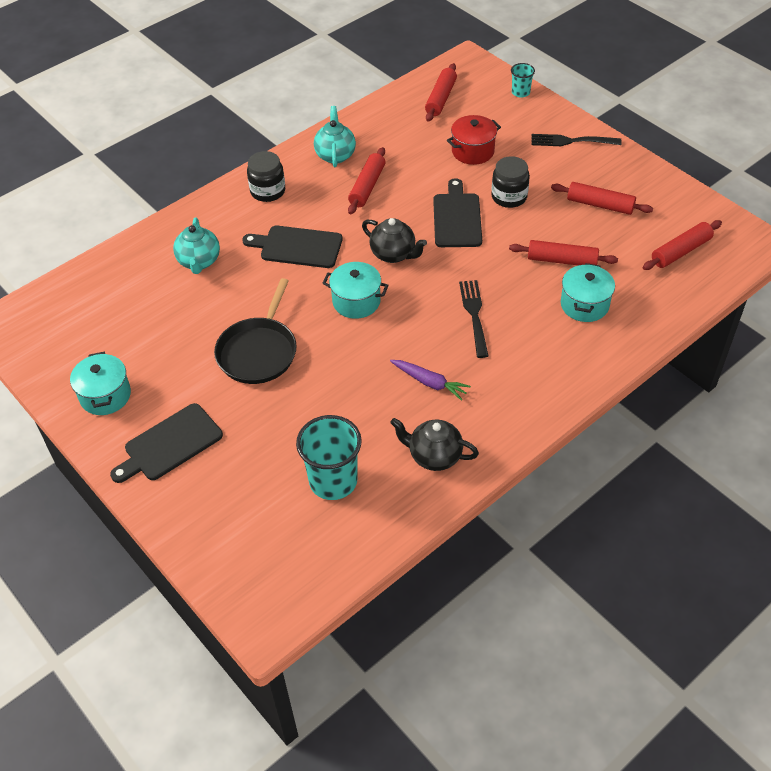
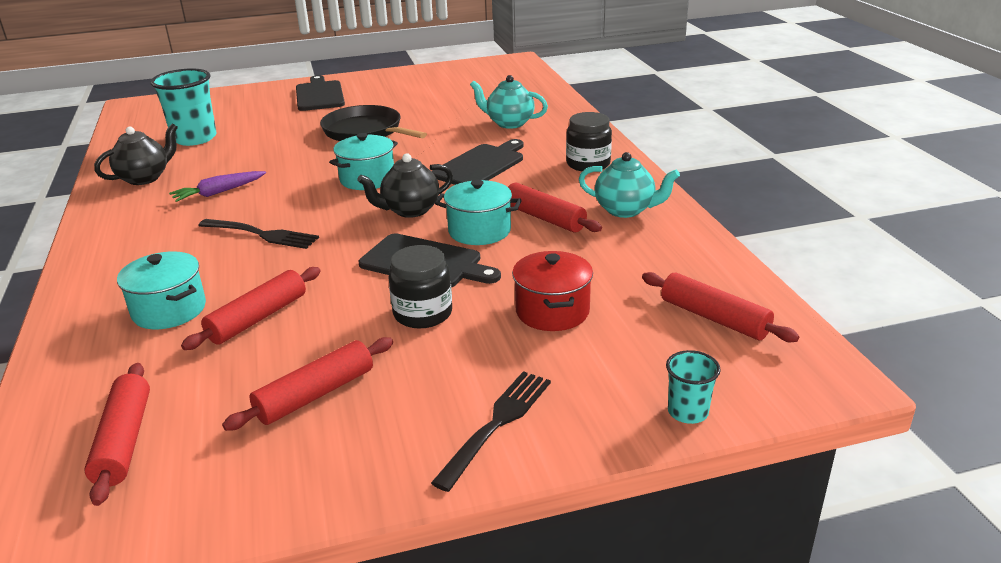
camera: 115 degrees right, 20 degrees down
turquoise pot [70,352,131,415] -> turquoise pot moved to [435,180,522,245]

